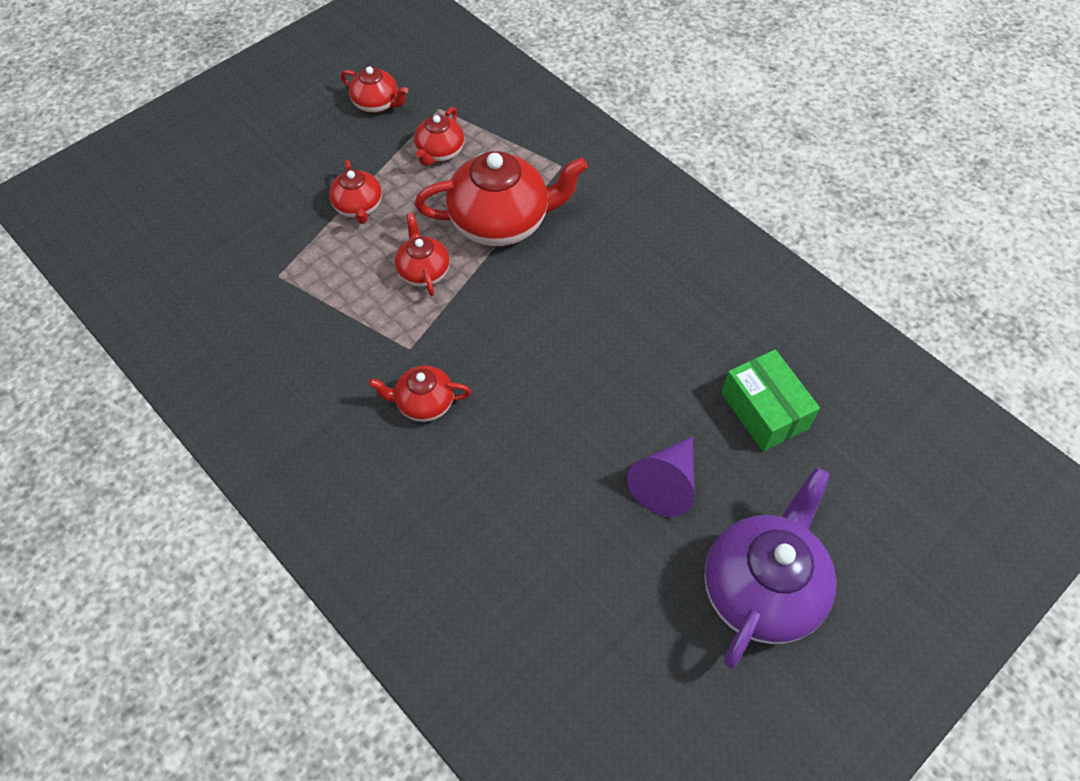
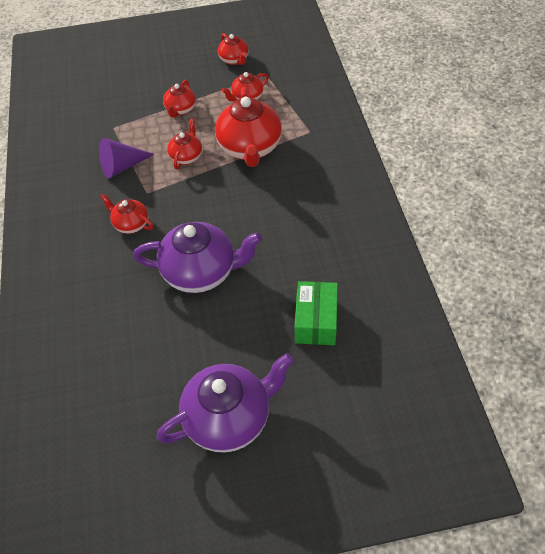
camera: 35 degrees right, 5 degrees down
red teapot [415,151,588,247] -> red teapot turned 60 degrees clockwise [215,87,282,167]
purple cone [627,436,694,517] -> purple cone moved to [99,138,154,179]
none -> purple teapot [133,222,262,293]

